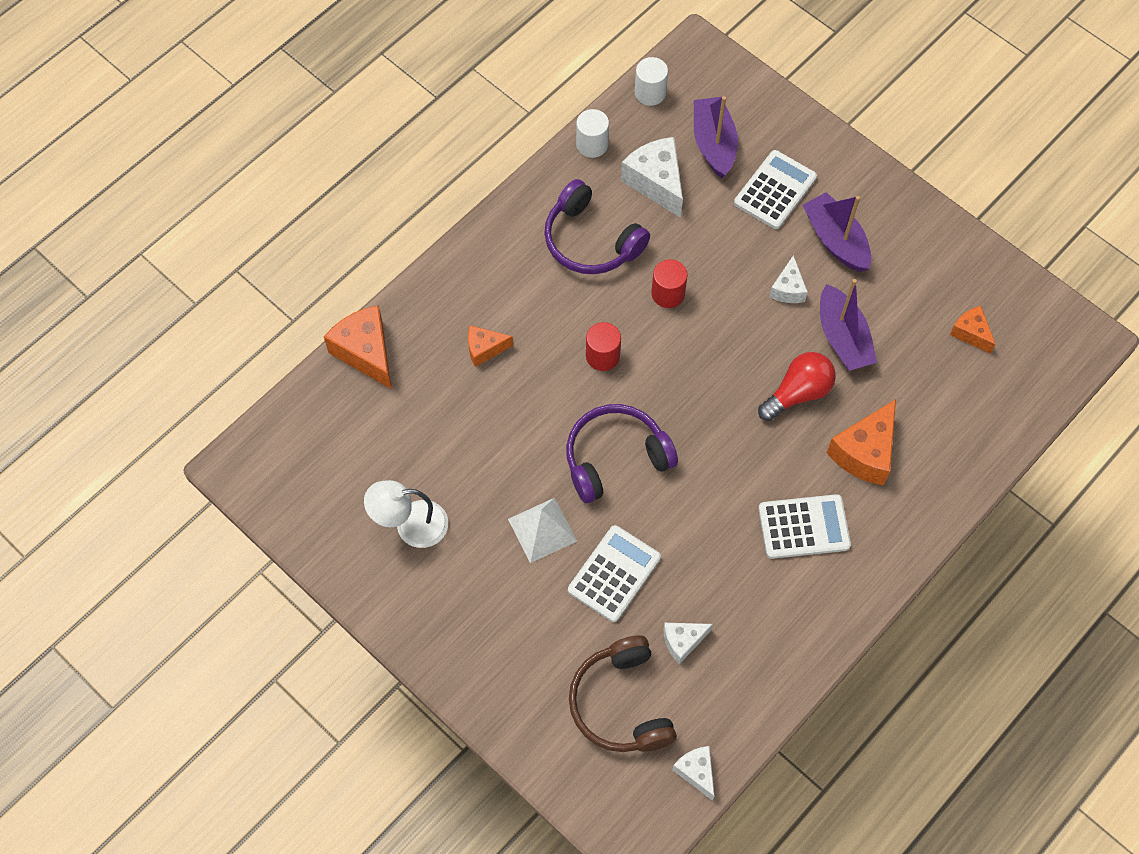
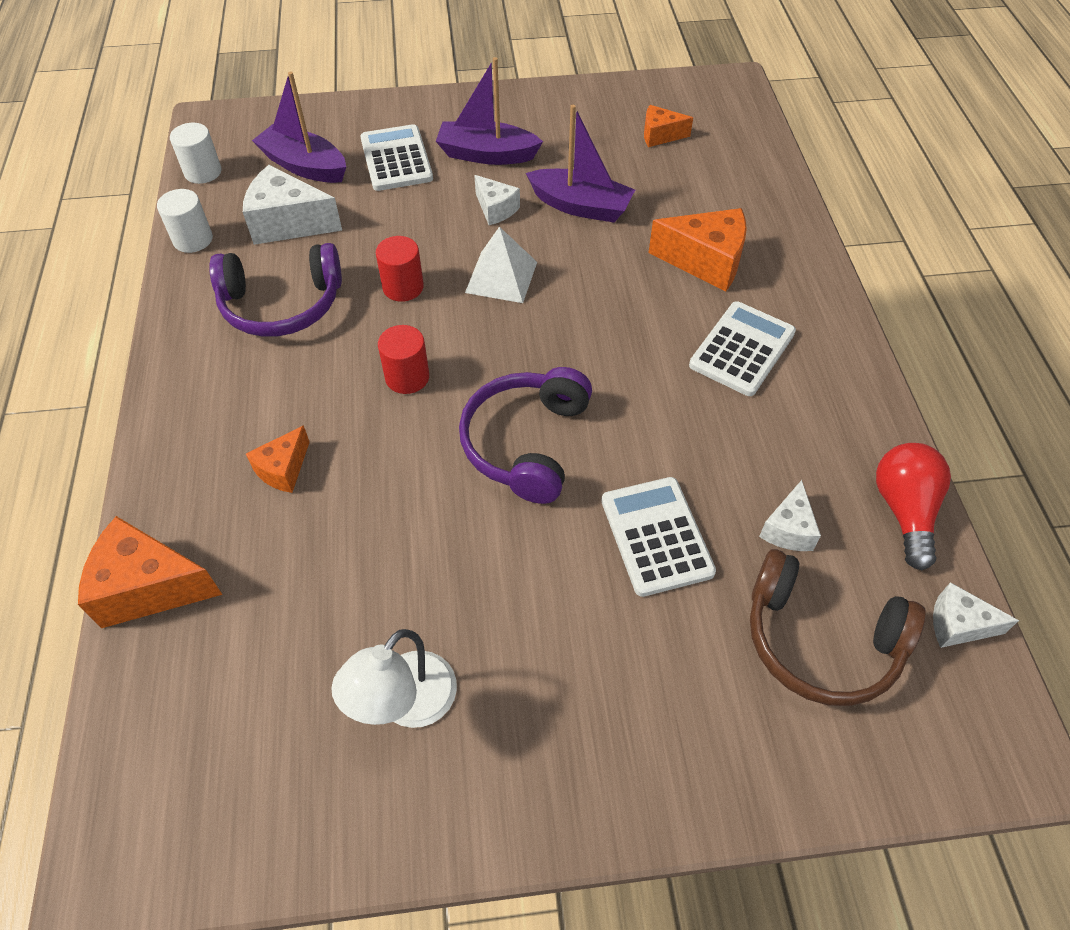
camera: 50 degrees left, 10 degrees down
white pyramid [508,498,577,563] -> white pyramid moved to [465,227,537,303]
red light bulb [758,352,836,421] -> red light bulb moved to [876,443,951,570]
orange cheese [827,399,896,486] -> orange cheese turned 60 degrees counterclockwise [648,208,747,292]

